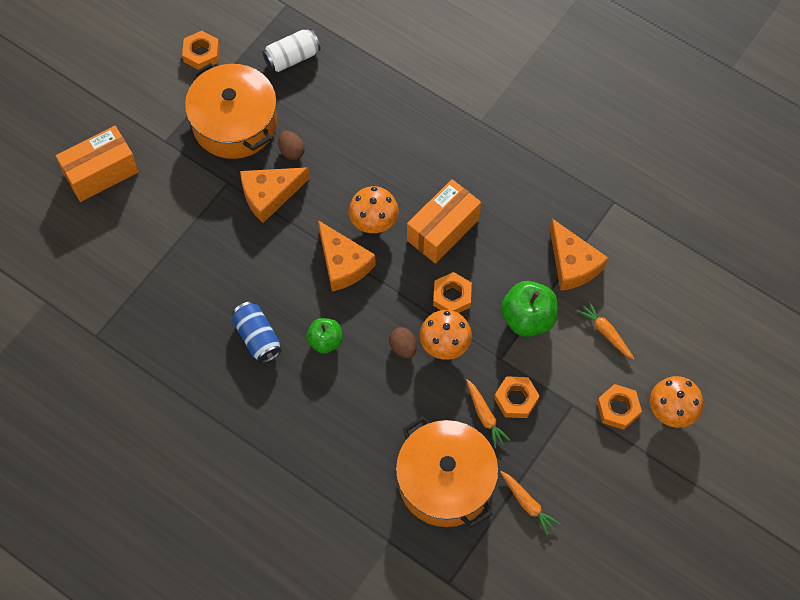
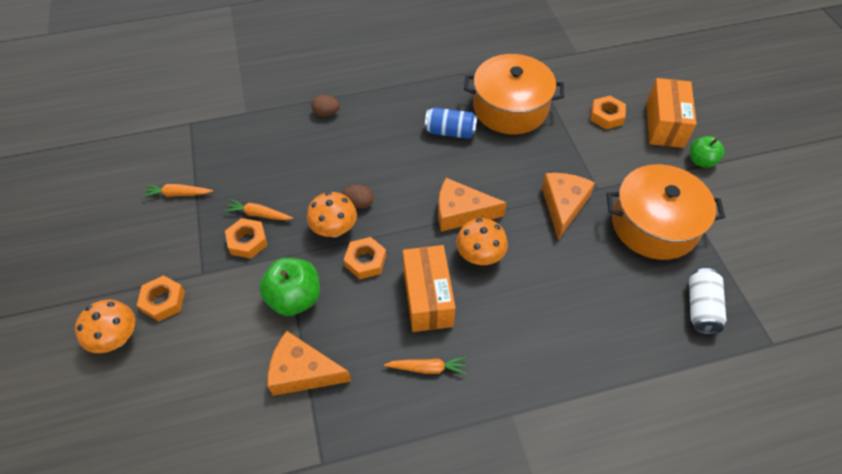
camera: 130 degrees right, 10 degrees down
orange nut [182,31,220,70] -> orange nut moved to [590,96,626,129]
brown egg [278,131,305,160] -> brown egg moved to [311,95,340,116]
green apple [306,318,343,354] -> green apple moved to [690,136,724,168]
orange pot [396,416,499,528] -> orange pot moved to [464,54,564,134]
orange carrot [577,301,635,360] -> orange carrot moved to [384,356,467,374]

